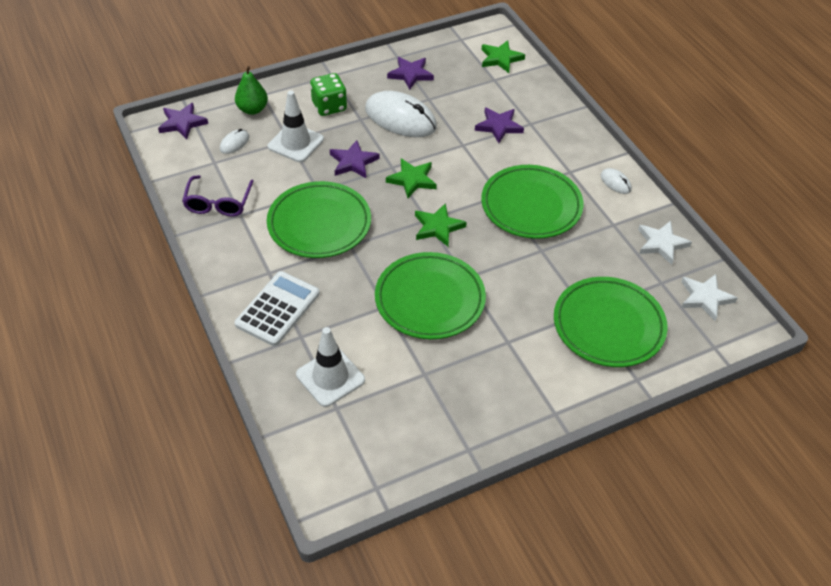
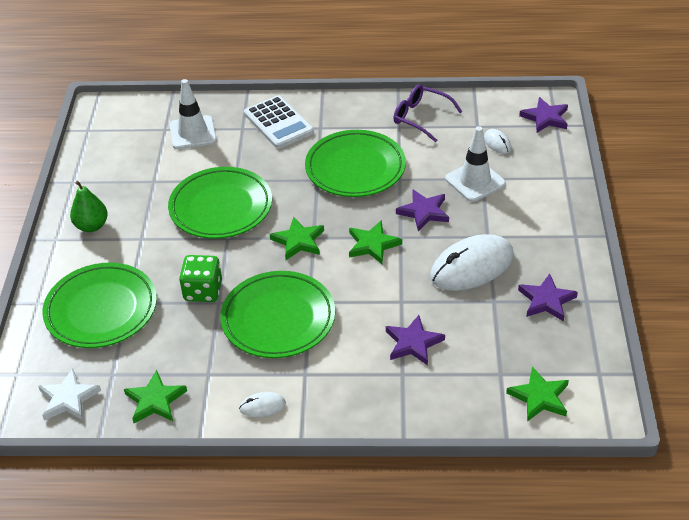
camera: 120 degrees right, 5 degrees down
green pear [235,66,268,115] -> green pear moved to [70,181,108,232]
green dice [310,73,347,116] -> green dice moved to [179,255,222,302]
white star [638,221,692,265] -> green star [124,370,187,423]

